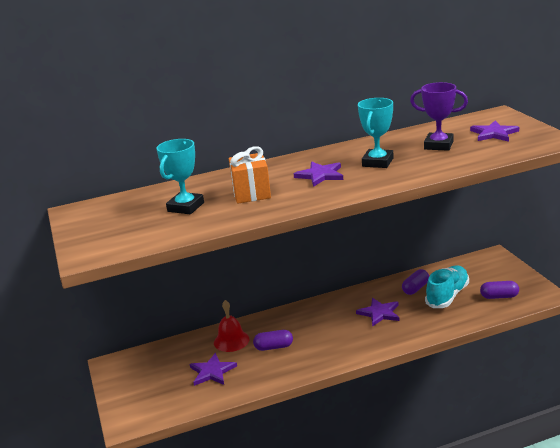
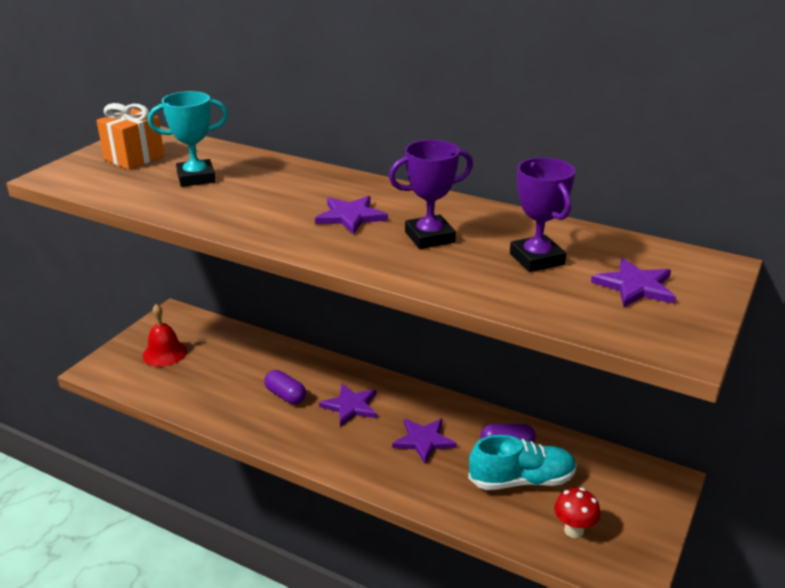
camera: 45 degrees right, 5 degrees up
purple star [190,353,237,386] -> purple star moved to [319,384,377,427]
red bell [214,300,249,352] -> red bell moved to [143,304,187,367]
orange gift [229,146,271,204] -> orange gift moved to [97,103,164,170]
turquoise trophy [358,98,394,168] -> purple trophy [389,140,473,249]
purple capsule [480,281,519,299] -> red mushroom [554,488,600,538]

